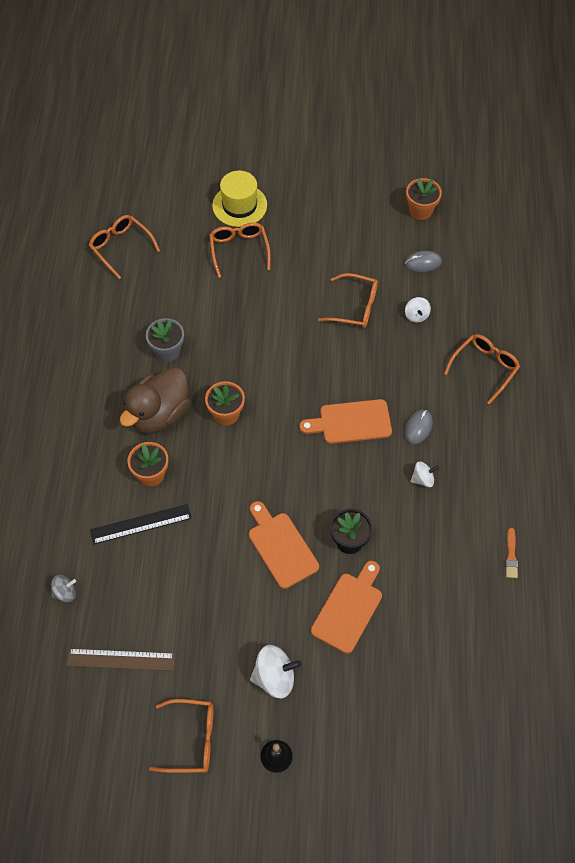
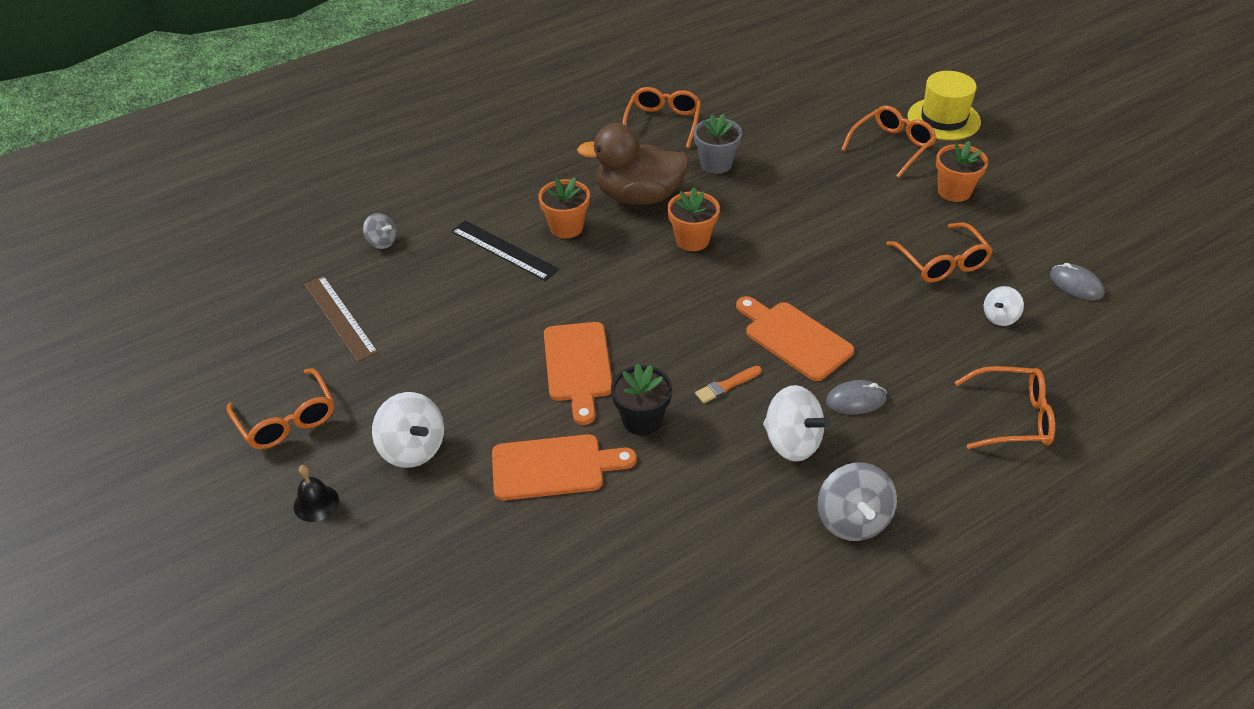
camera: 55 degrees right, 15 degrees down
orange glasses [89,215,160,279] -> orange glasses moved to [623,87,701,148]
orange cutting board [249,501,319,589] -> orange cutting board turned 150 degrees clockwise [544,322,612,425]
orange flower pot [406,178,442,220] -> orange flower pot moved to [936,141,988,202]
white spinning top [410,461,439,487] -> white spinning top [763,385,831,462], size x1.72
orange brush [505,528,518,578] -> orange brush moved to [695,366,762,403]
none -> grey spinning top [817,462,897,541]

